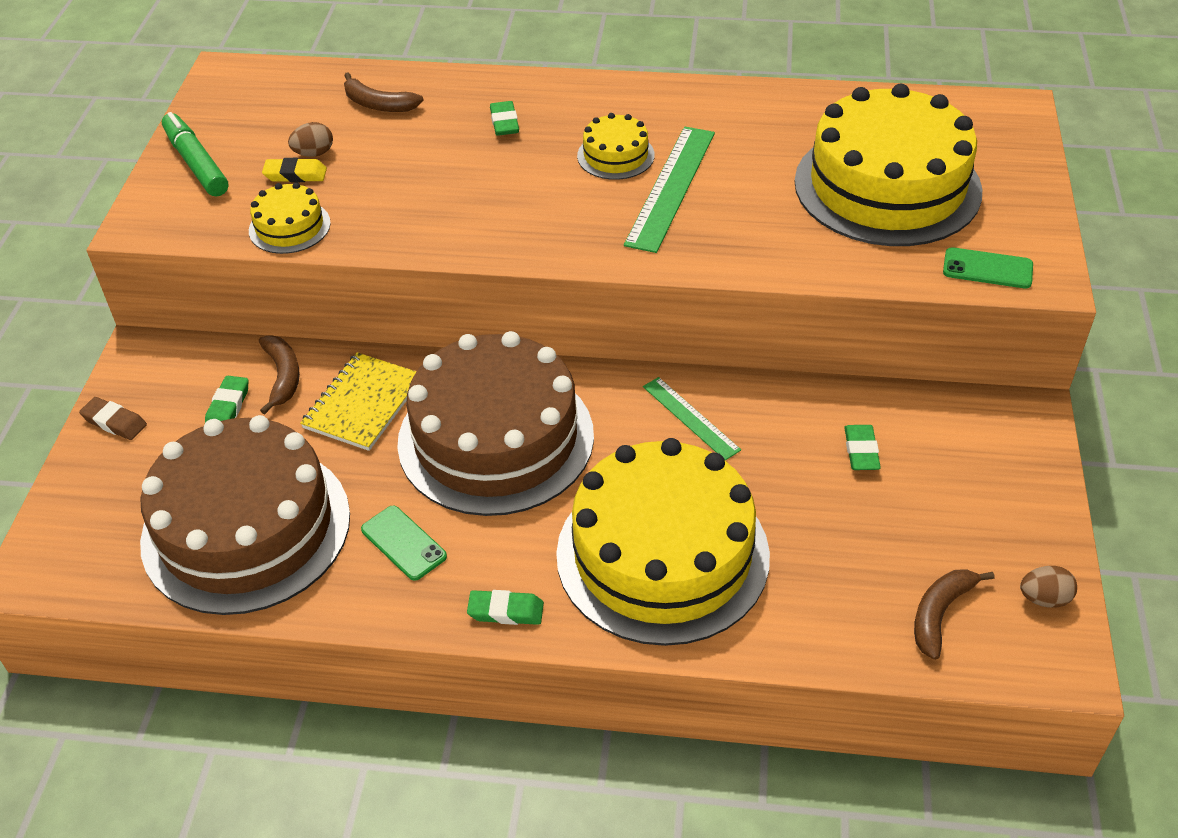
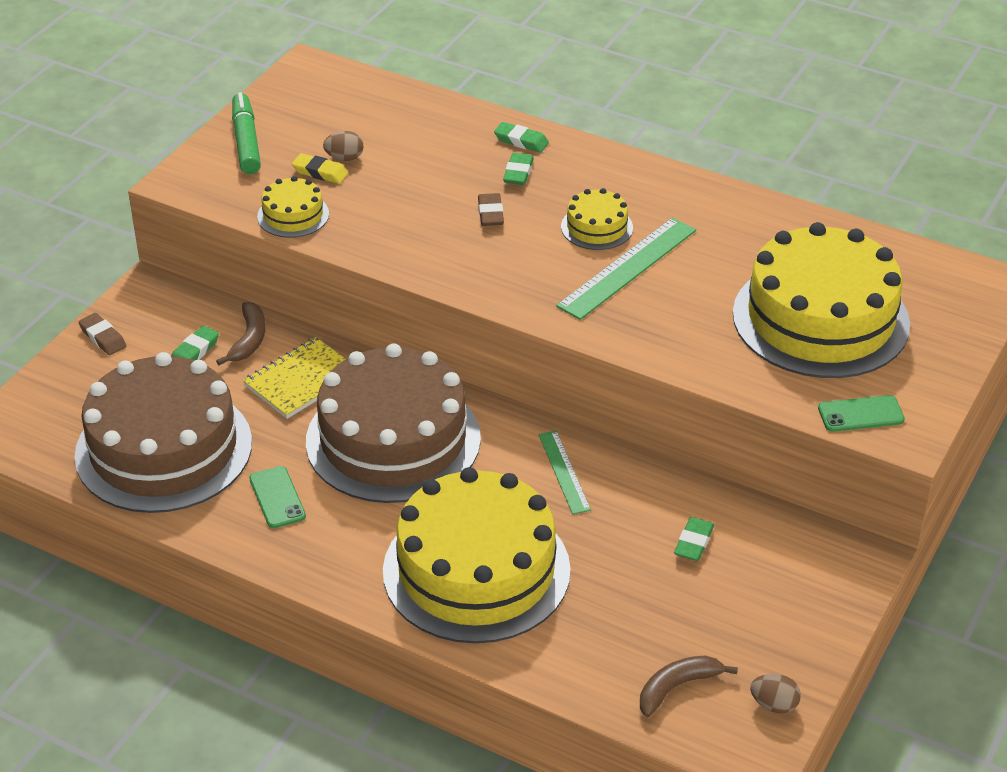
camera: 20 degrees right, 5 degrees down
brown banana [344,72,424,112] -> none
green eraser [467,590,544,625] -> green eraser moved to [494,122,549,153]
green phone [943,247,1033,288] -> green phone turned 45 degrees counterclockwise [818,395,905,432]
none -> brown eraser [478,193,504,226]

